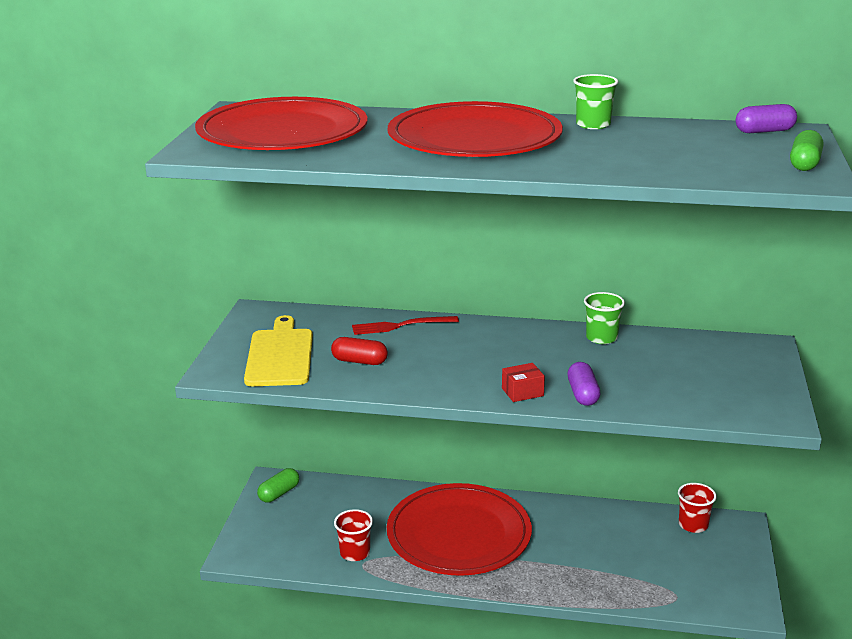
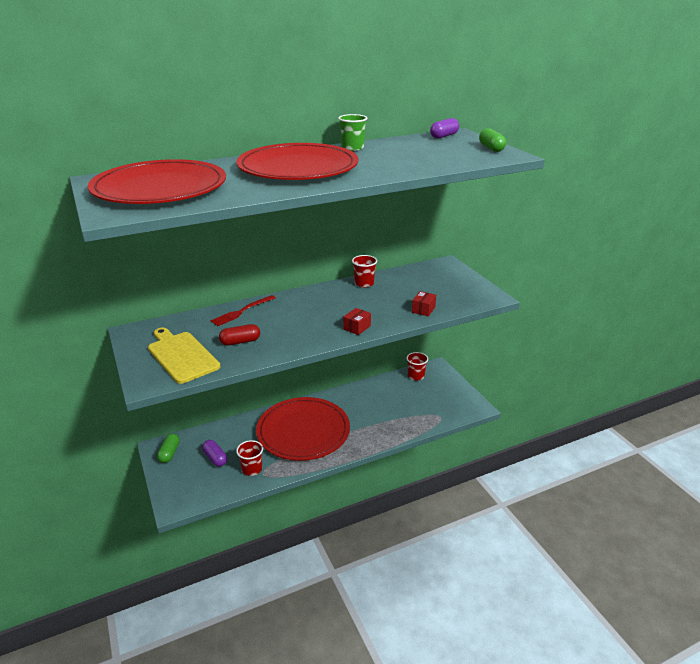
camera: 35 degrees left, 5 degrees up
purple capsule [568,362,600,406] -> purple capsule moved to [202,440,227,467]
green cup [584,292,625,344] -> red cup [352,255,377,287]
none -> red box [412,291,436,316]

